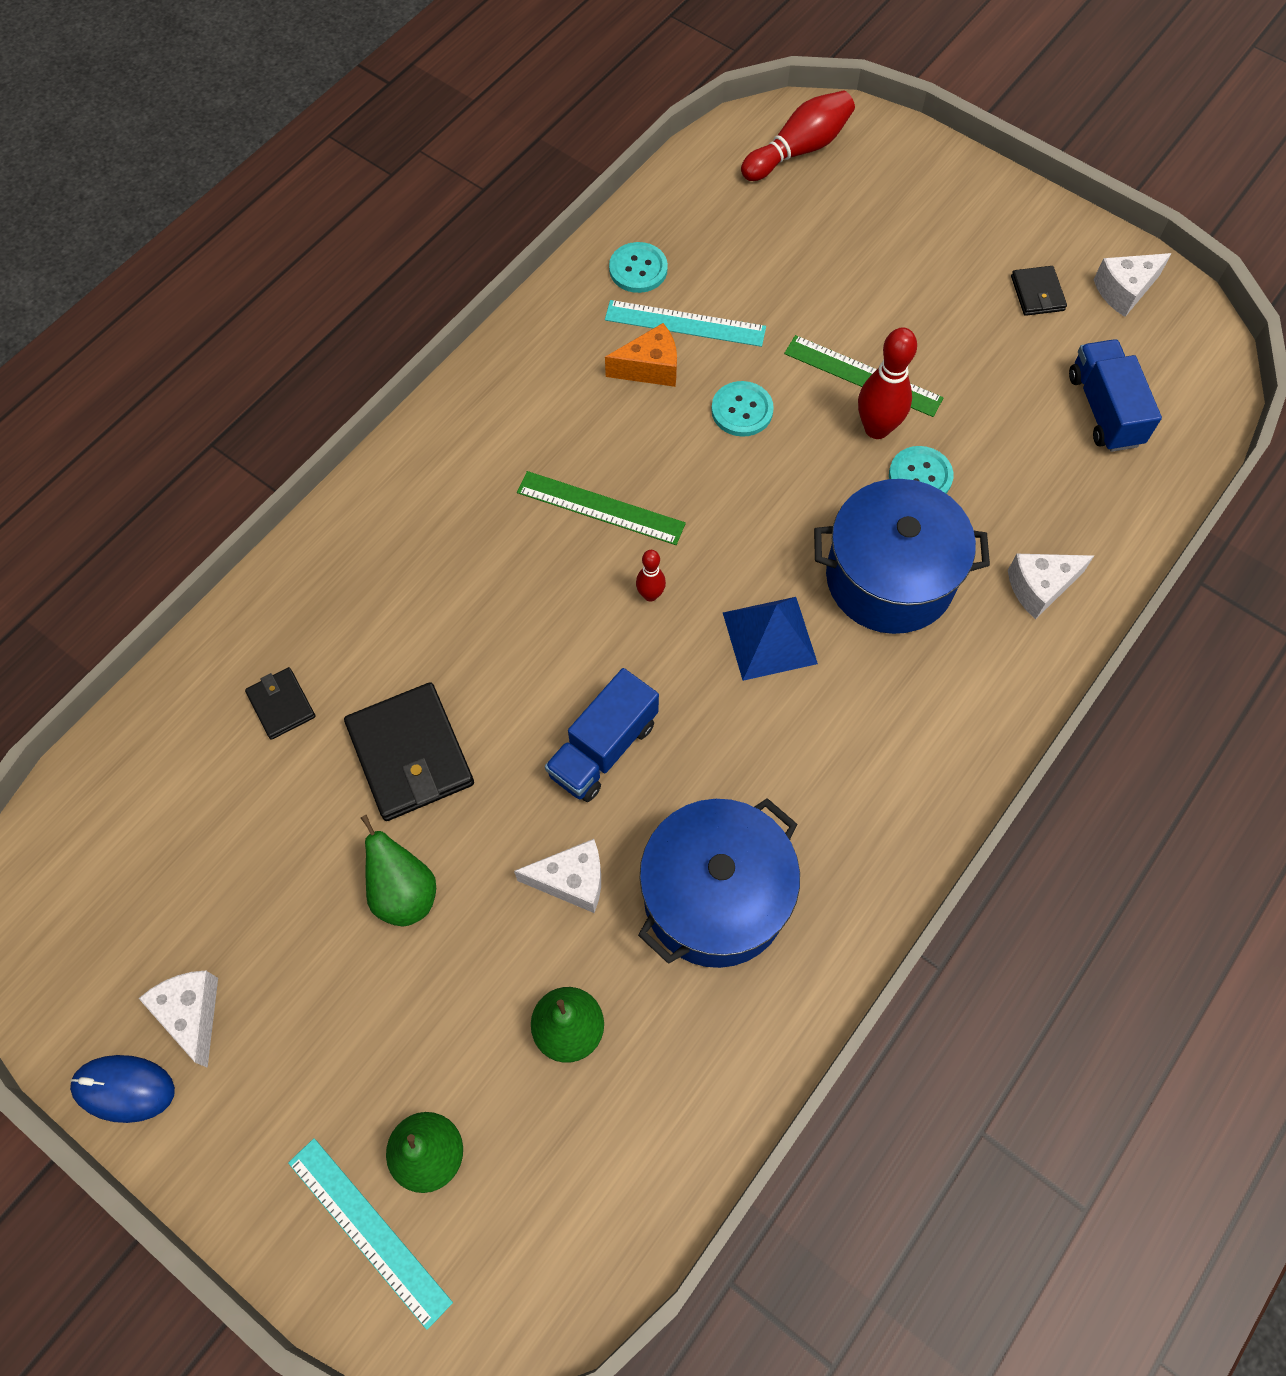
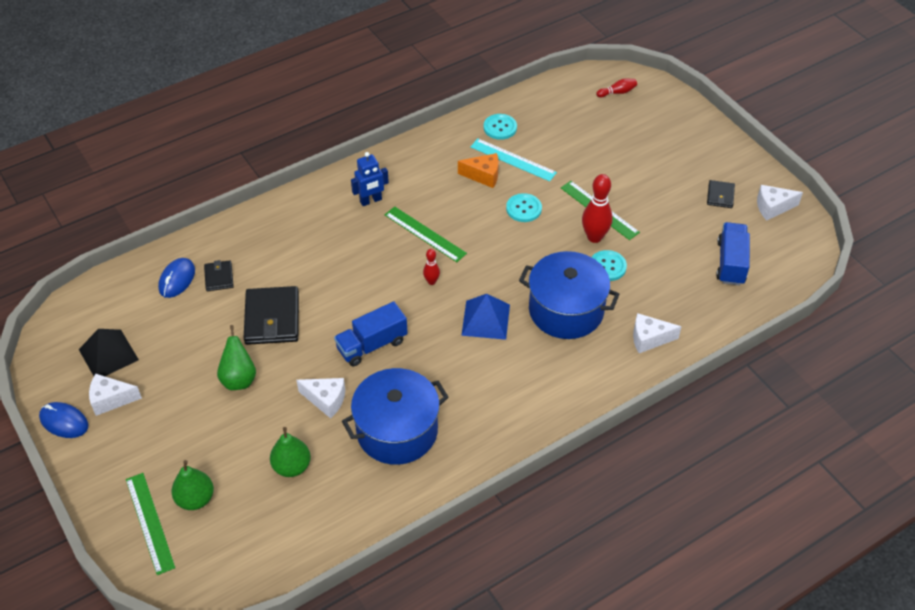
camera: 20 degrees right, 15 degrees down
white cheese [138,971,218,1068] -> white cheese turned 90 degrees counterclockwise [89,374,142,416]
turquoise ruler [288,1138,453,1330] -> green ruler [126,473,175,575]
red bowling pin [741,91,855,181] -> red bowling pin [596,78,637,97], size x0.54
none -> black pyramid [79,329,139,376]
none -> blue mouse [158,258,195,298]
none -> blue robot [351,152,389,206]

